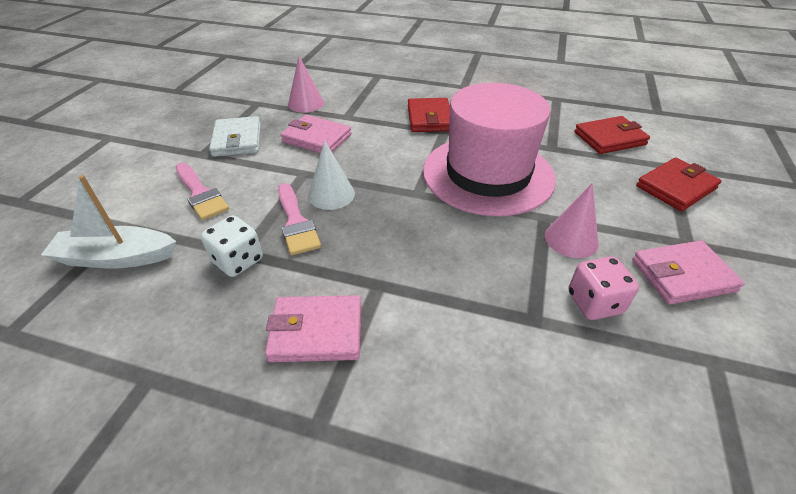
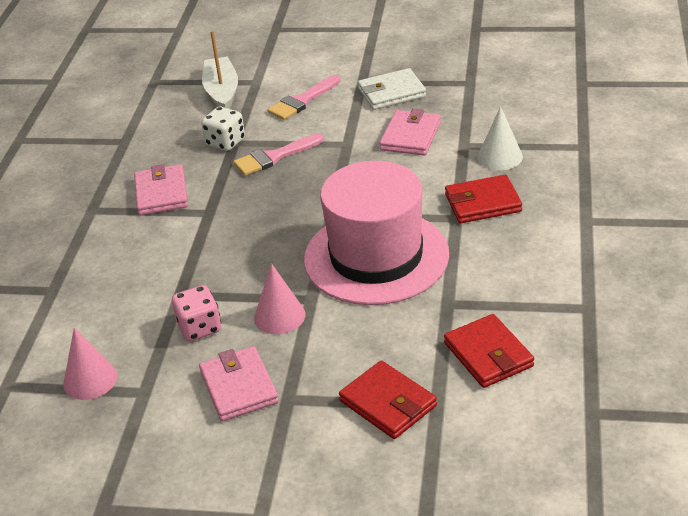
camera: 85 degrees right, 5 degrees down
pink cone [288,56,324,113] -> pink cone moved to [63,328,117,400]
white cone [308,140,355,210] -> white cone moved to [478,106,523,170]

